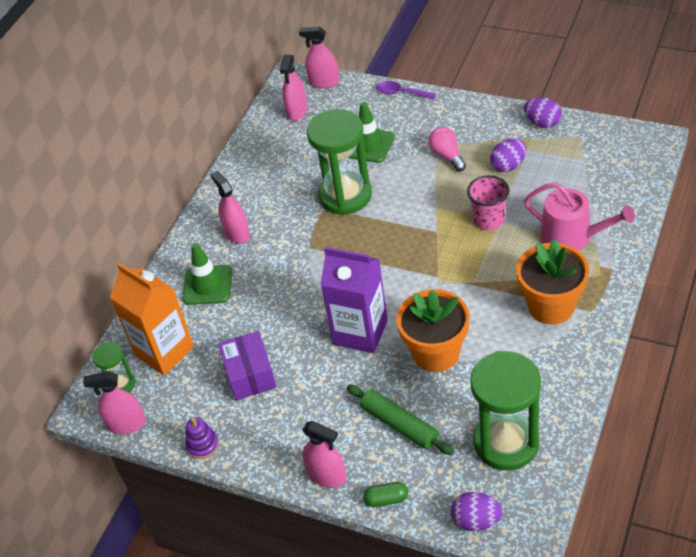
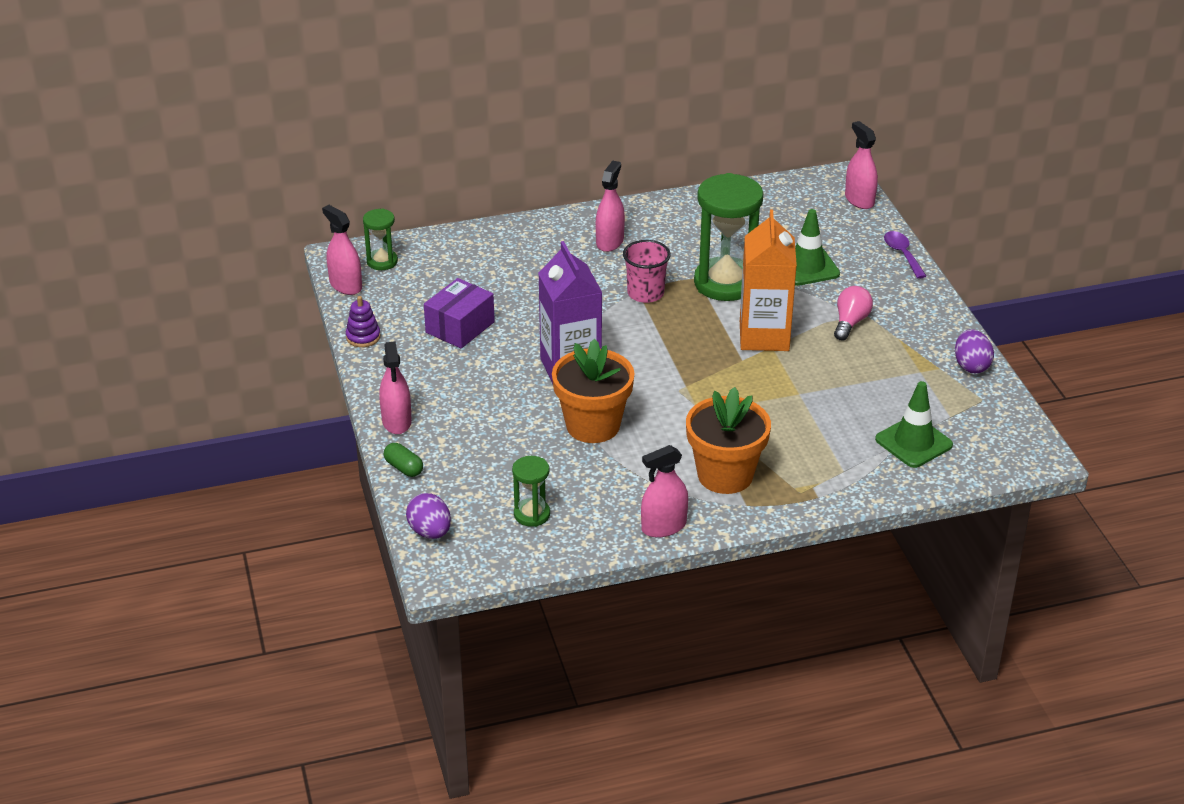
camera: 45 degrees right, 10 degrees down
orange carton [110,263,194,375] -> orange carton moved to [740,210,797,351]
green traffic cone [183,243,232,305] -> green traffic cone moved to [875,381,953,468]
pink spray bottle [280,55,308,121] -> pink spray bottle moved to [641,445,688,538]
green rolling pin [347,385,454,455] -> none
pink cup [467,175,509,230] -> pink cup moved to [623,240,671,303]
green hourglass [470,351,541,471] -> green hourglass [512,456,550,527], size x0.50
purple egg [490,139,526,172] -> none
pink watering can [524,182,635,251] -> none

